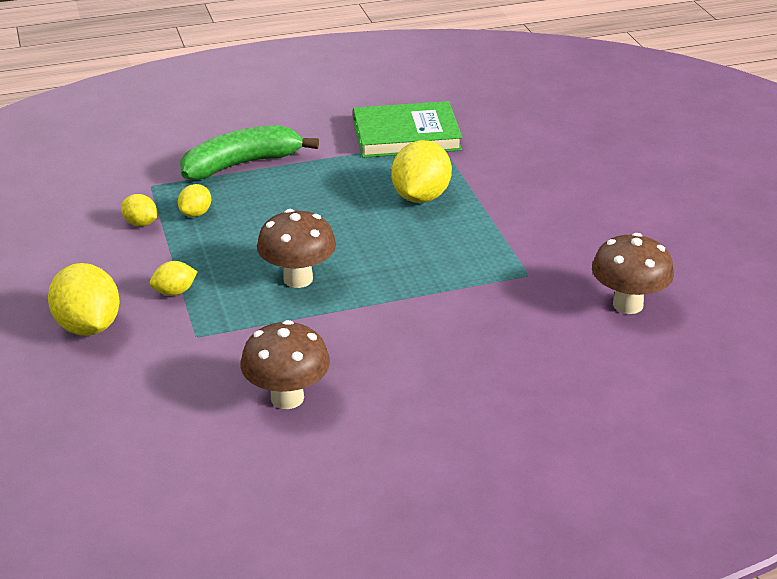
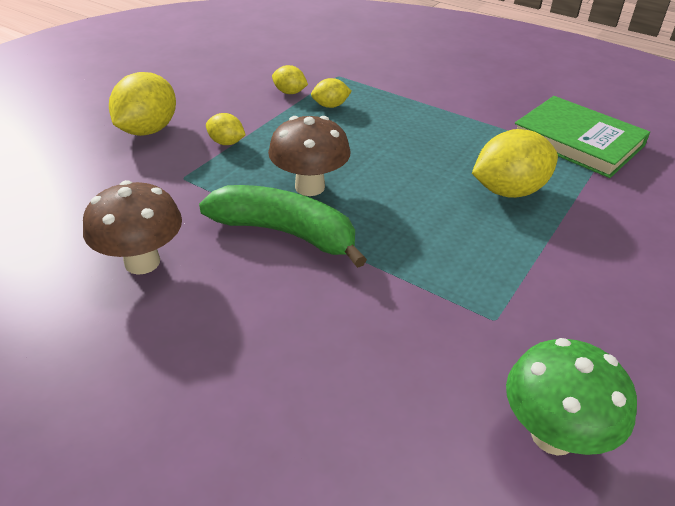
camera: 50 degrees right, 5 degrees up
yellow lemon [121,194,157,226] -> yellow lemon turned 60 degrees counterclockwise [272,65,308,94]
green banana [180,125,319,180] -> green banana moved to [199,185,367,268]
brown mushroom [592,233,674,314] -> green mushroom [506,338,637,456]

